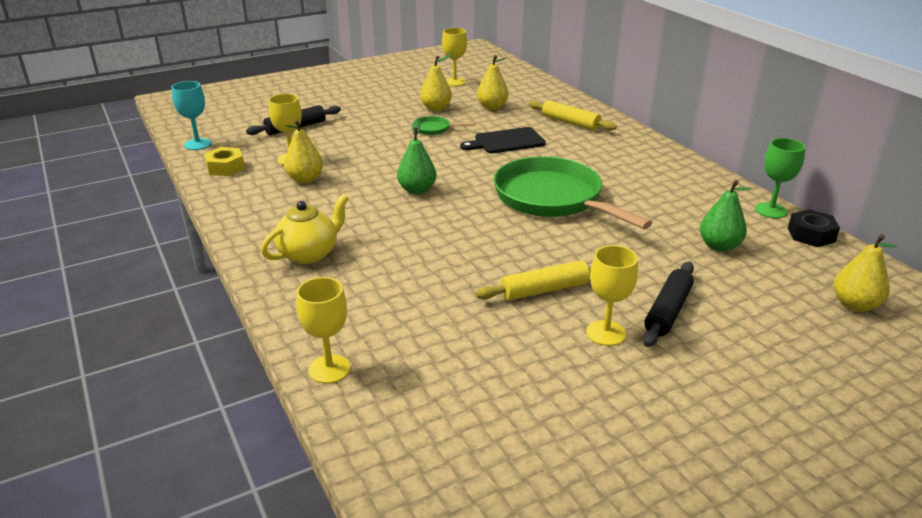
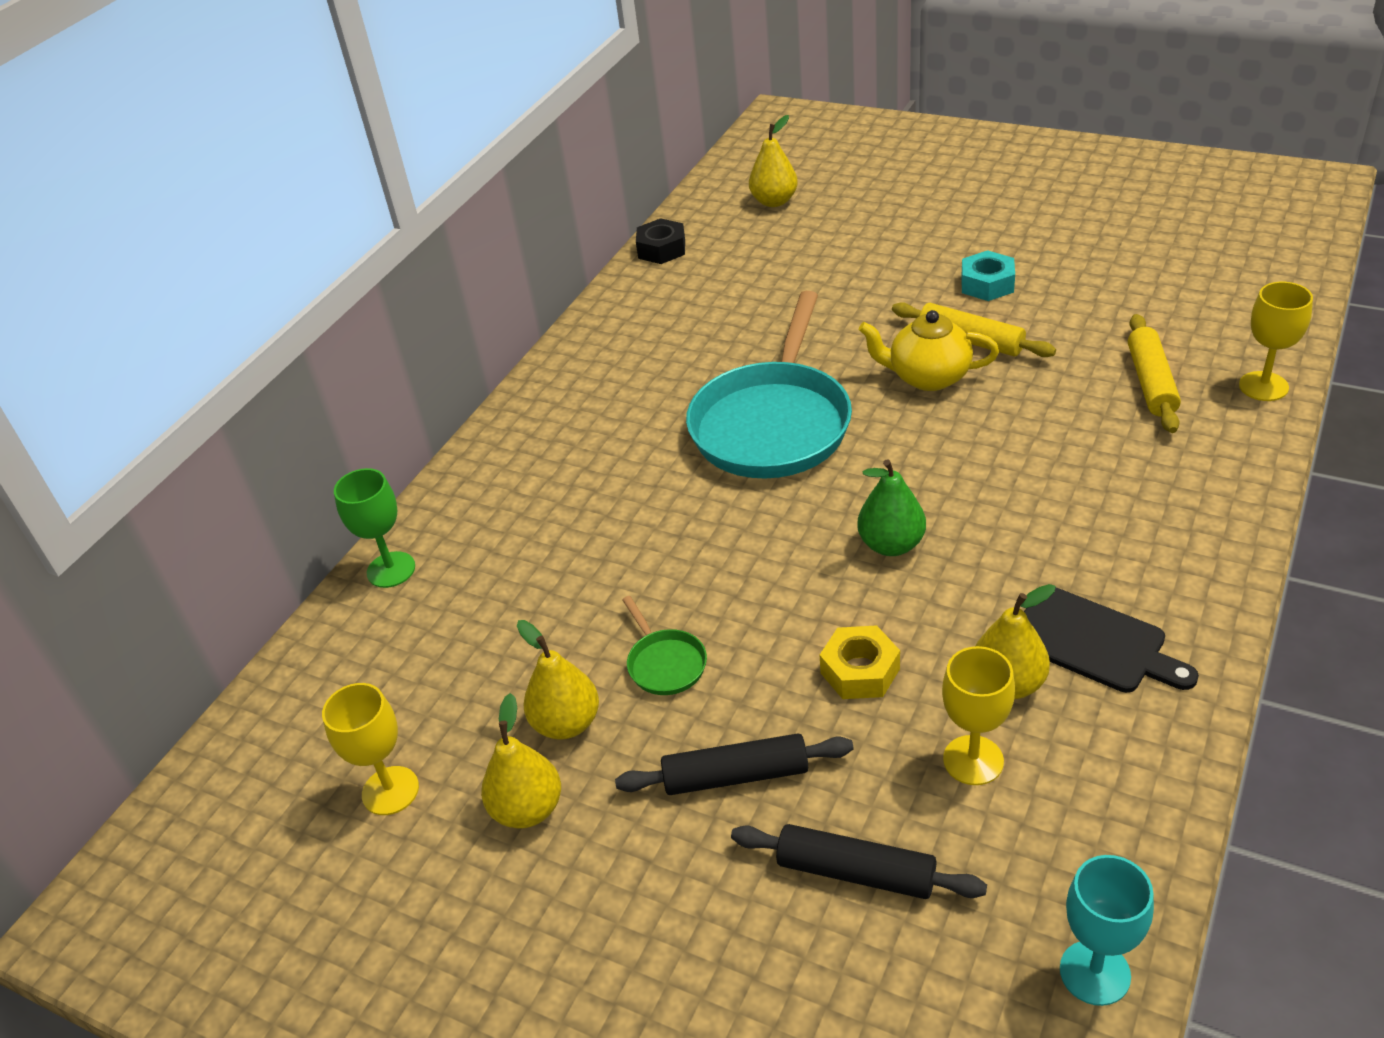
camera: 120 degrees left, 10 degrees up
yellow nut [204,147,245,176] -> yellow nut moved to [820,625,900,699]
yellow teapot [261,194,349,264] -> yellow teapot moved to [859,310,999,391]
black cutting board [460,127,546,153] -> black cutting board moved to [1024,587,1199,693]
yellow pear [477,55,509,110] -> yellow pear moved to [481,693,561,829]
green pan [493,156,652,229] -> turquoise pan [686,291,852,478]
yellow rolling pin [529,100,617,131] -> yellow rolling pin moved to [1128,314,1181,433]
yellow goblet [586,245,638,346] -> turquoise nut [961,250,1015,301]
black rolling pin [643,262,694,347] -> black rolling pin moved to [615,733,854,795]
green pear [700,180,752,252] -> none
green goblet [755,138,805,218] -> green goblet moved to [334,468,415,588]

